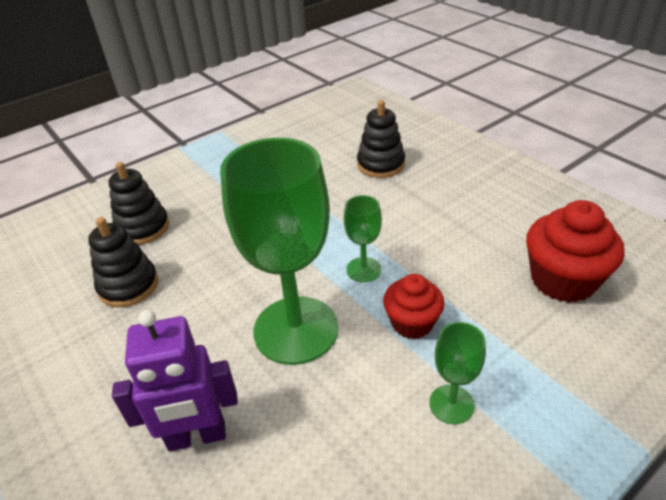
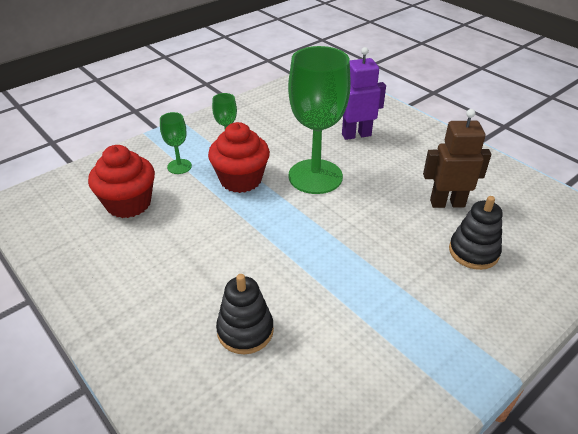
camera: 175 degrees right, 0 degrees up
black stacking toy [88,217,158,307] -> brown robot [423,109,491,208]
green goblet [344,195,382,282] -> green goblet moved to [160,112,192,174]
red cupcake [383,274,444,339] -> red cupcake [208,122,270,193], size x1.58

